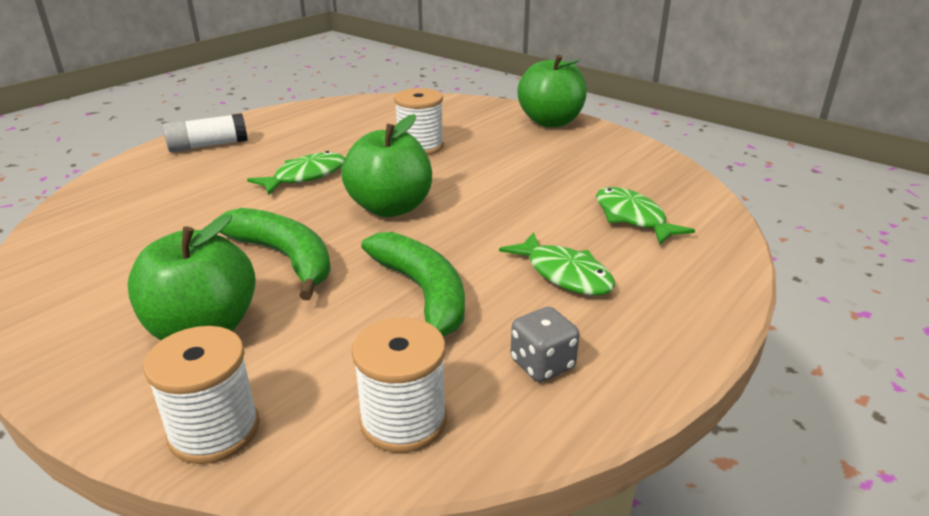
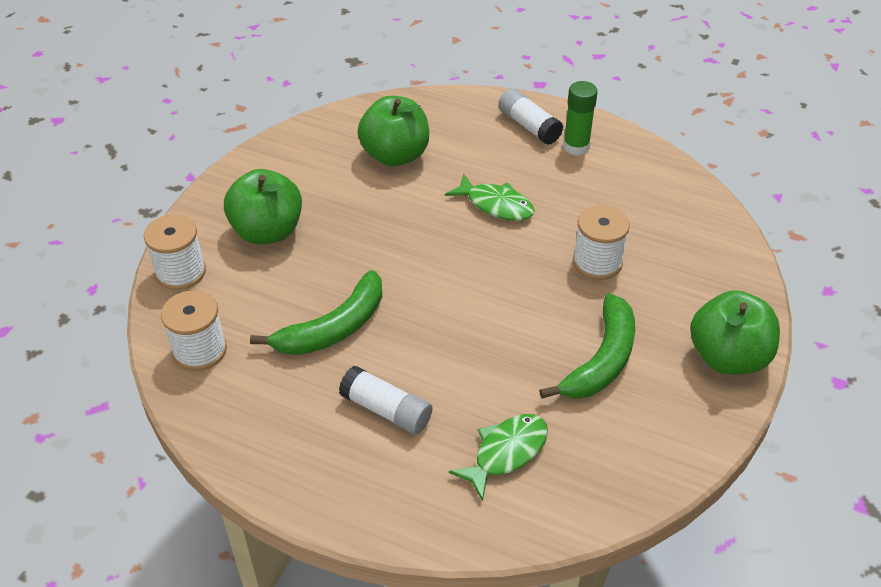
camera: 75 degrees right, 15 degrees up
green banana [213,208,331,300] -> green banana moved to [539,293,635,399]
green apple [341,114,432,217] -> green apple moved to [357,96,429,166]
green fish [499,232,615,295] -> white glue stick [339,366,432,435]
grey dice [510,307,580,382] -> none
none -> green glue stick [563,81,598,155]

